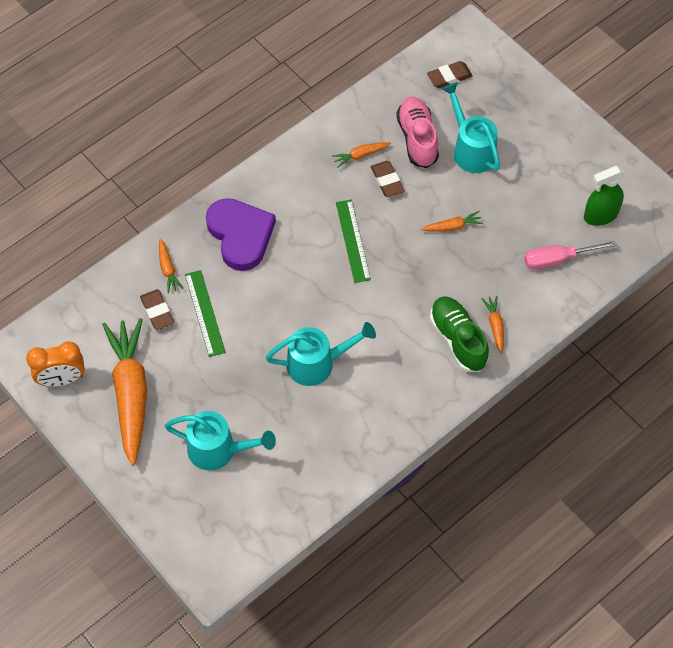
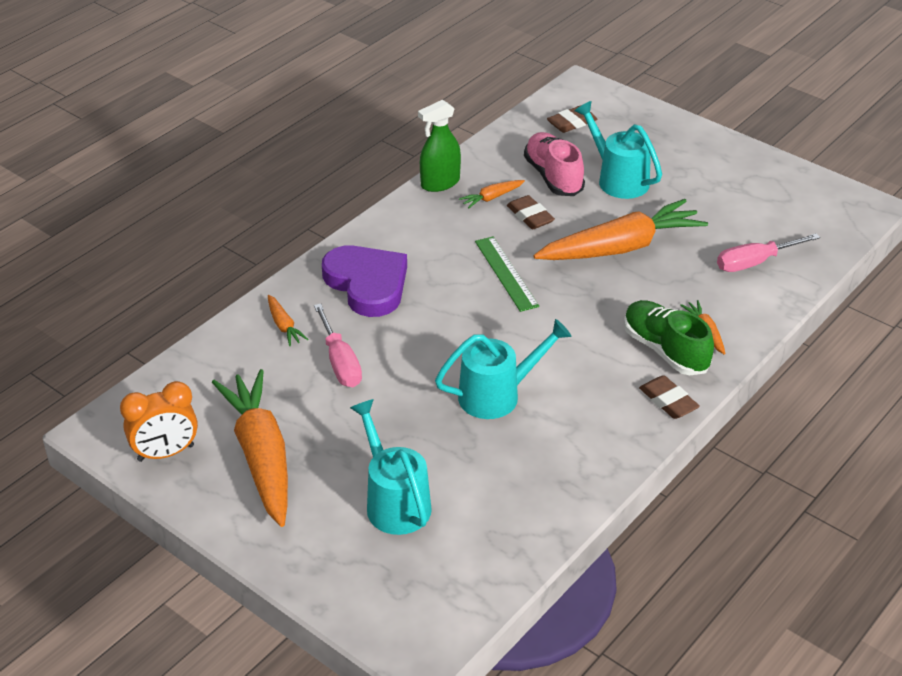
camera: 10 degrees left, 20 degrees down
brown eraser [140,289,174,330] -> brown eraser moved to [639,375,700,419]
turquoise watering can [165,411,276,471] -> turquoise watering can turned 120 degrees counterclockwise [350,399,432,535]
green ruler [185,270,226,357] -> pink screwdriver [314,304,362,387]
orange carrot [421,211,484,232] -> orange carrot [533,199,708,260], size x2.40
green spray bottle [584,166,626,226] -> green spray bottle moved to [418,100,461,192]

